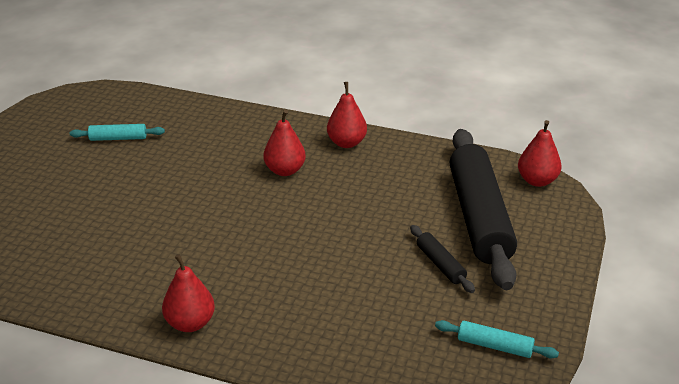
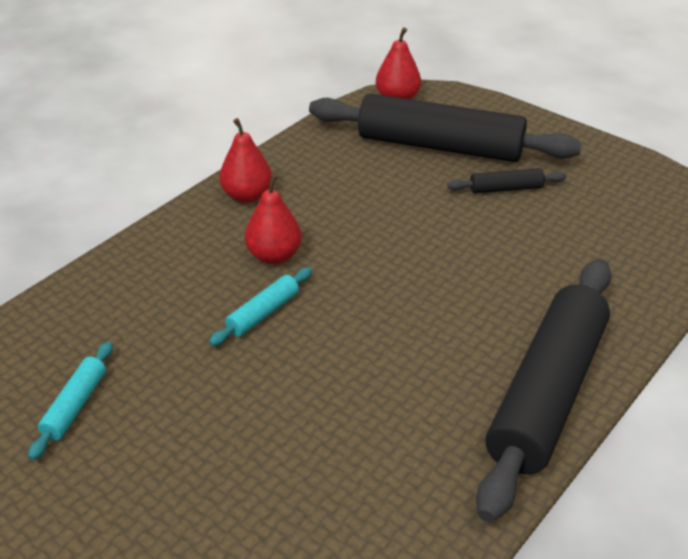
camera: 70 degrees left, 5 degrees up
red pear [162,254,215,332] -> black rolling pin [476,259,611,522]
turquoise rolling pin [435,320,559,359] -> turquoise rolling pin moved to [209,267,312,346]

